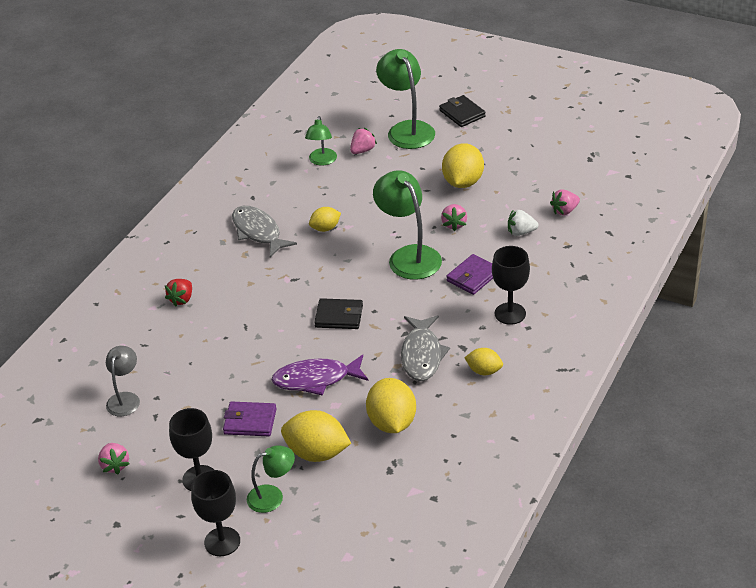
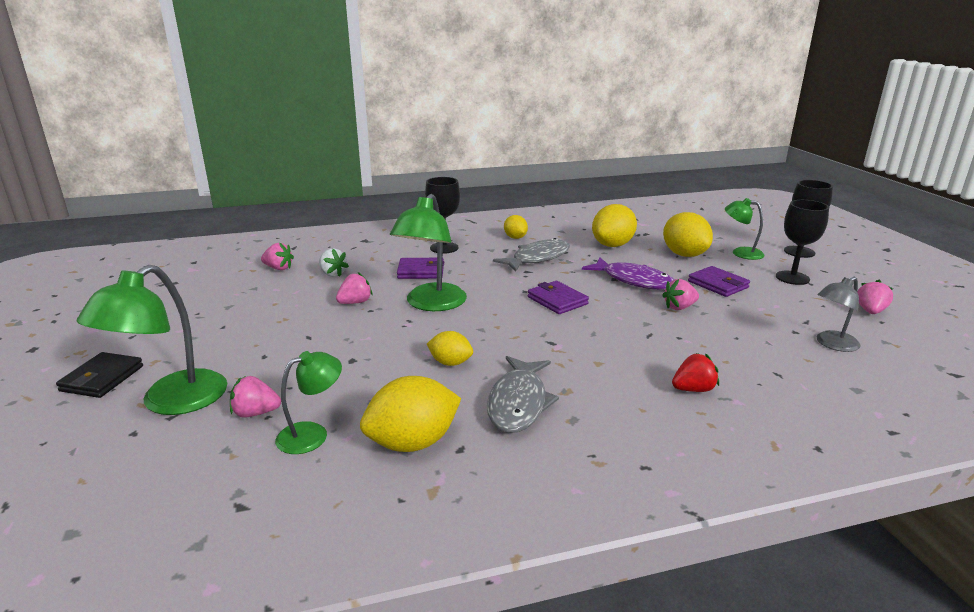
camera: 135 degrees left, 15 degrees down
black wallet [314,298,363,329] -> purple wallet [528,281,589,314]
yellow lemon [442,143,484,188] -> yellow lemon moved to [360,376,461,452]
none -> pink strawberry [662,279,699,310]

